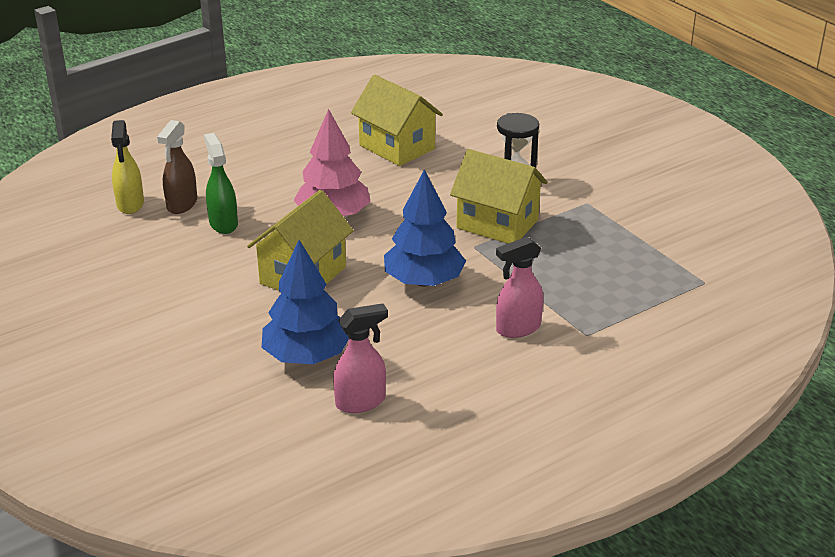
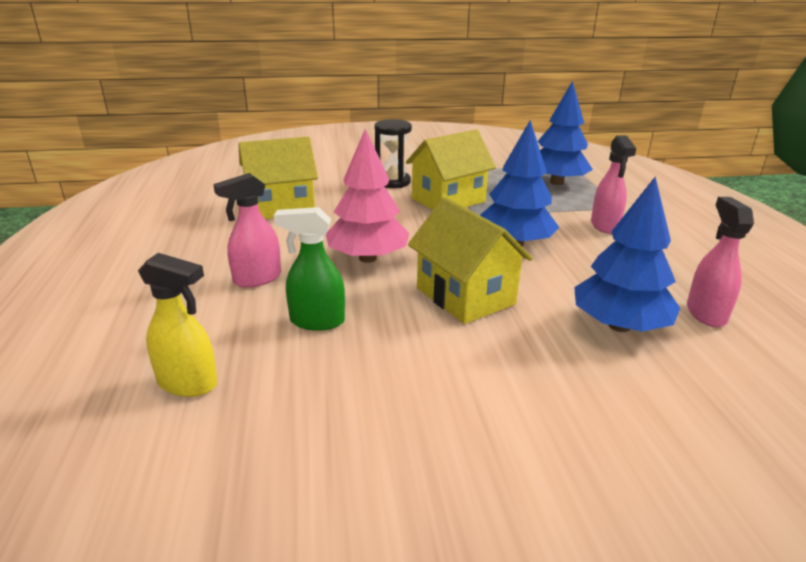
camera: 65 degrees left, 5 degrees down
brown spray bottle [157,120,197,214] -> none
none -> pink spray bottle [213,173,281,288]
none -> blue tree [538,81,593,185]

